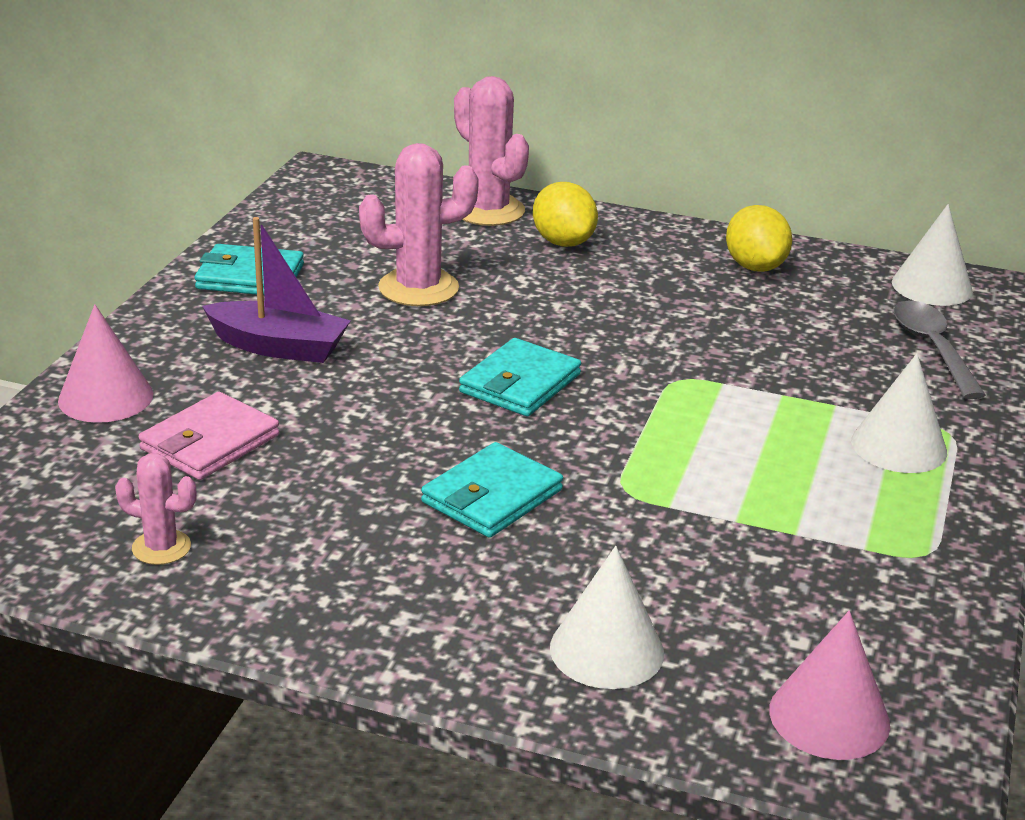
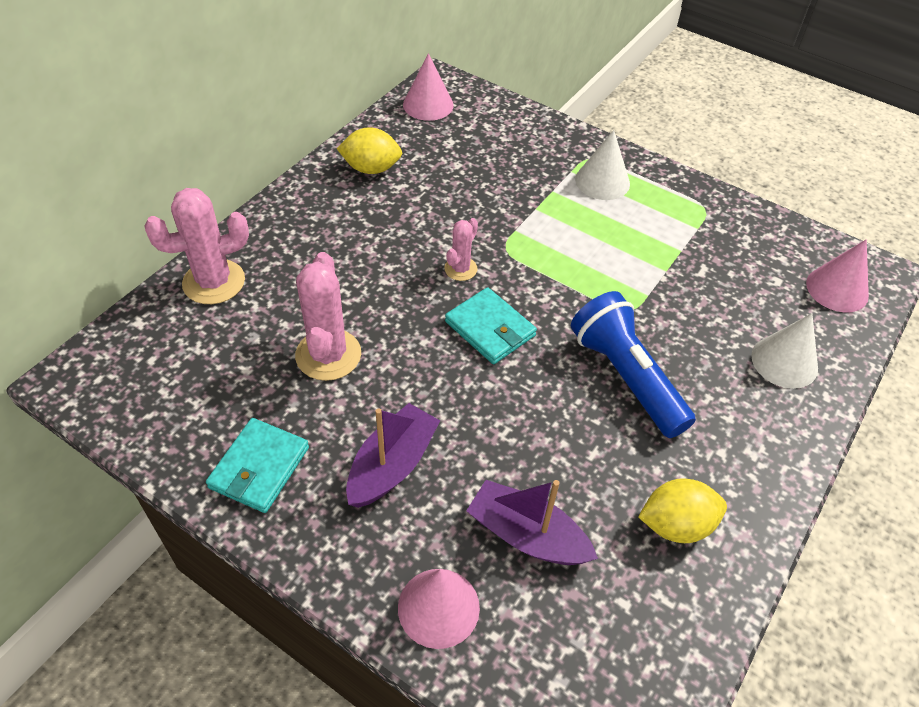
camera: 75 degrees left, 20 degrees up
pink cactus [115,453,197,565] -> pink cactus moved to [444,218,478,281]
pink wallet [139,392,279,480] -> purple boat [466,480,598,565]
turquoise wallet [421,442,563,538] -> blue flashlight [571,291,696,438]
yellow lemon [533,182,598,247] -> yellow lemon moved to [638,478,727,543]
white cone [892,204,973,306] -> pink cone [403,53,454,121]
grey spoon [894,301,986,399] -> none

